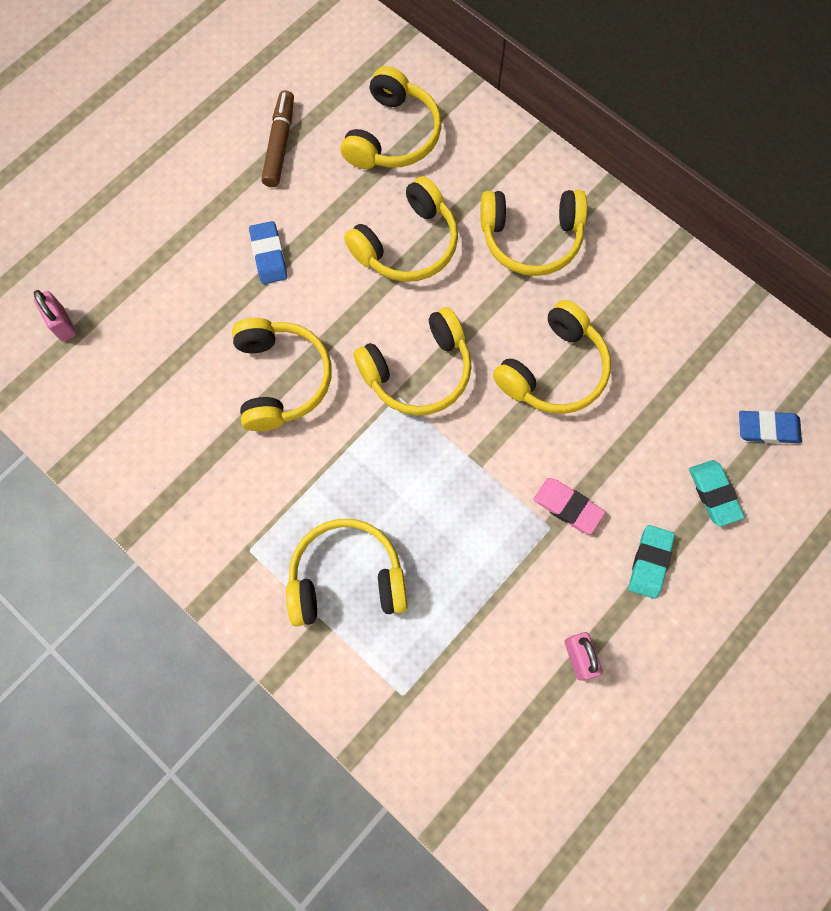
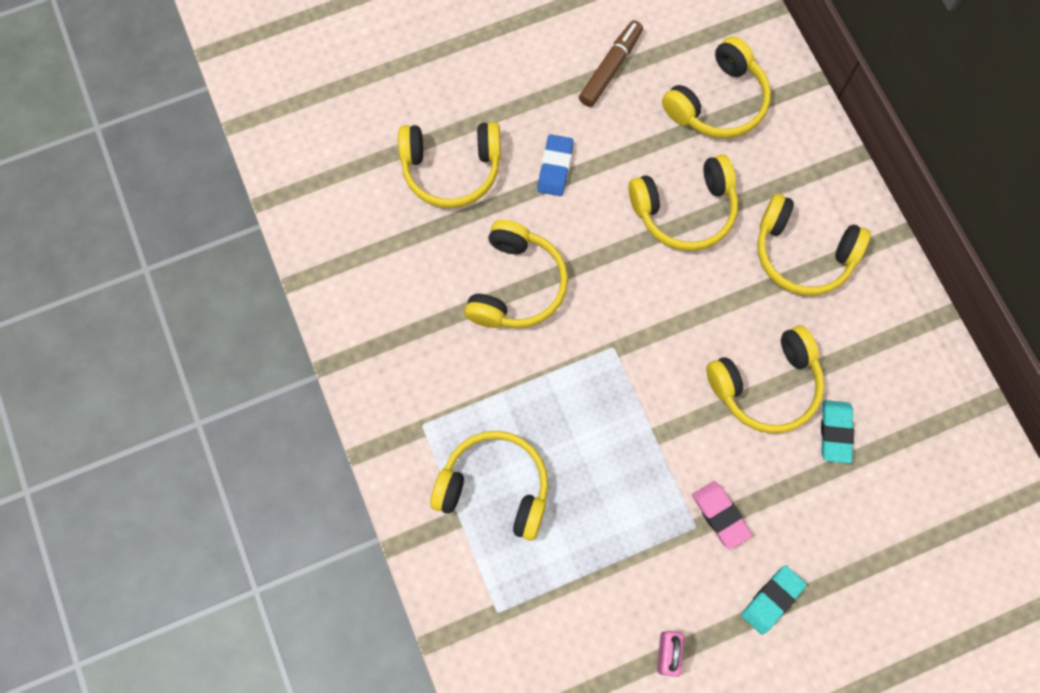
camera: 25 degrees right, 0 degrees up
pink padlock [34,290,77,342] -> none
yellow headphones [354,307,472,415] -> yellow headphones moved to [398,122,501,208]
turquoise eraser [689,460,745,527] -> turquoise eraser moved to [821,400,854,463]
blue eraser [739,410,802,444] -> none

